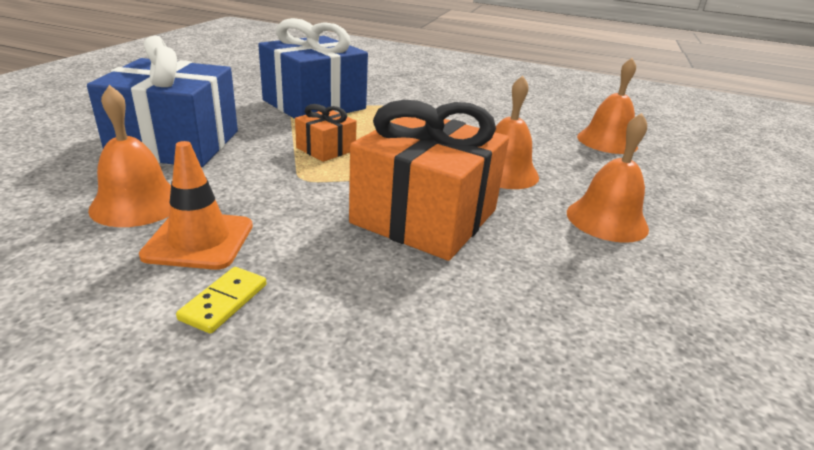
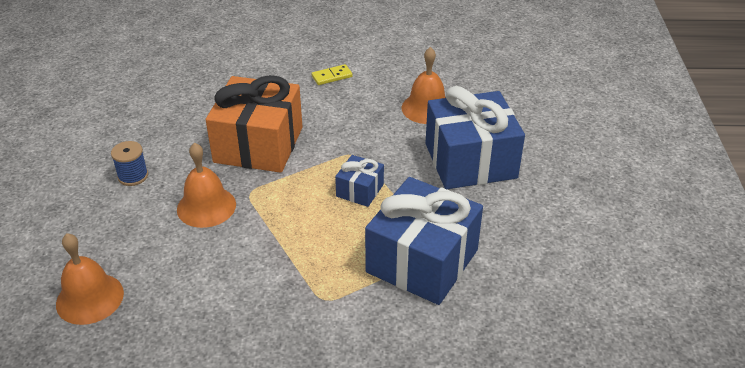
camera: 165 degrees right, 10 degrees up
orange traffic cone [139,141,253,270] -> none
yellow domino [176,267,267,334] -> yellow domino turned 60 degrees clockwise [311,64,353,85]
orange gift [295,104,357,162] -> blue gift [335,155,384,207]
orange bell [567,113,649,243] -> blue spool [111,141,148,186]

